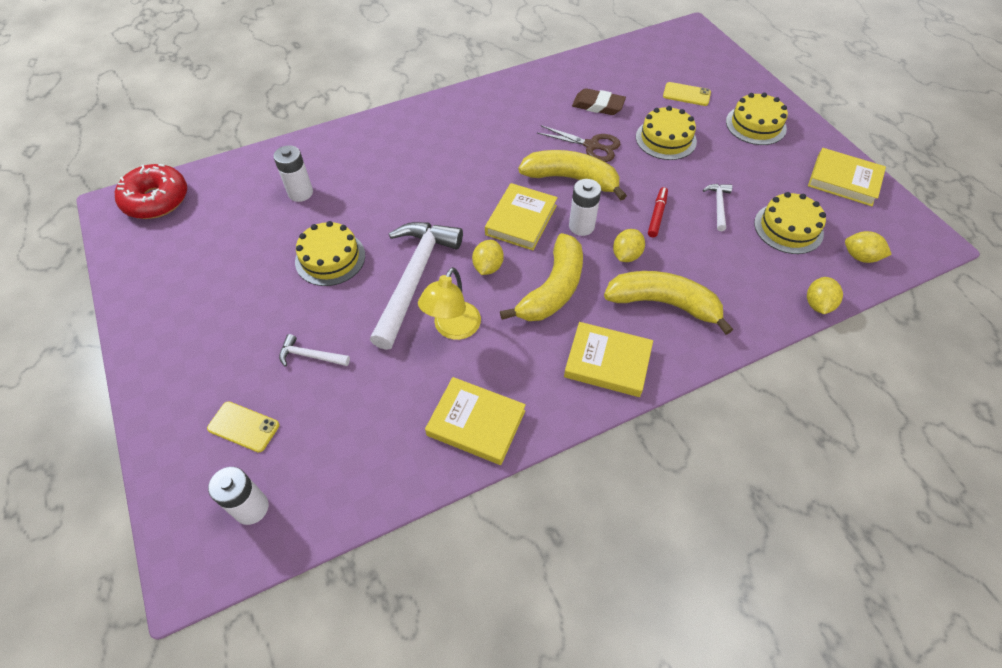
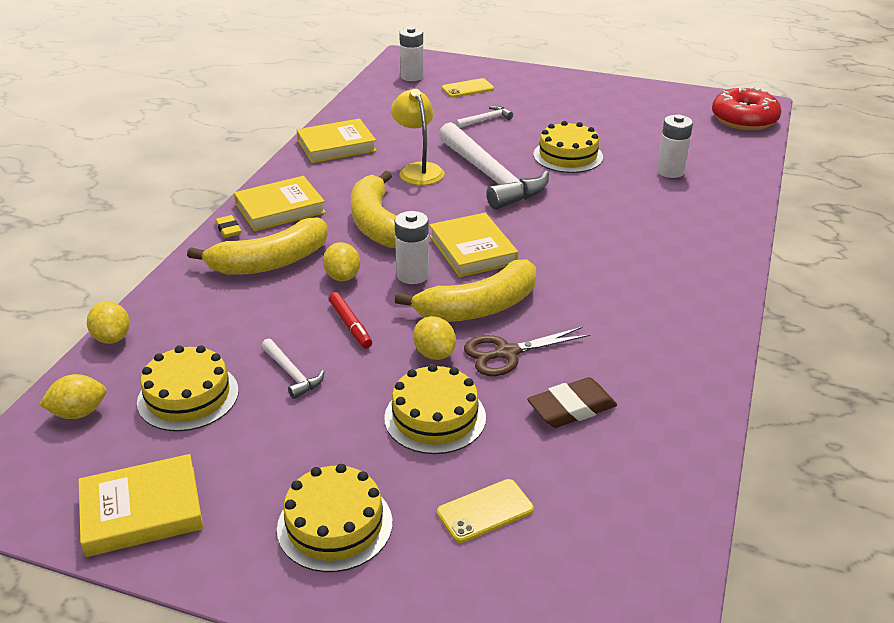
camera: 135 degrees right, 20 degrees down
yellow lemon [472,240,504,275] -> yellow lemon moved to [413,316,456,360]
none -> yellow eraser [215,215,241,238]

